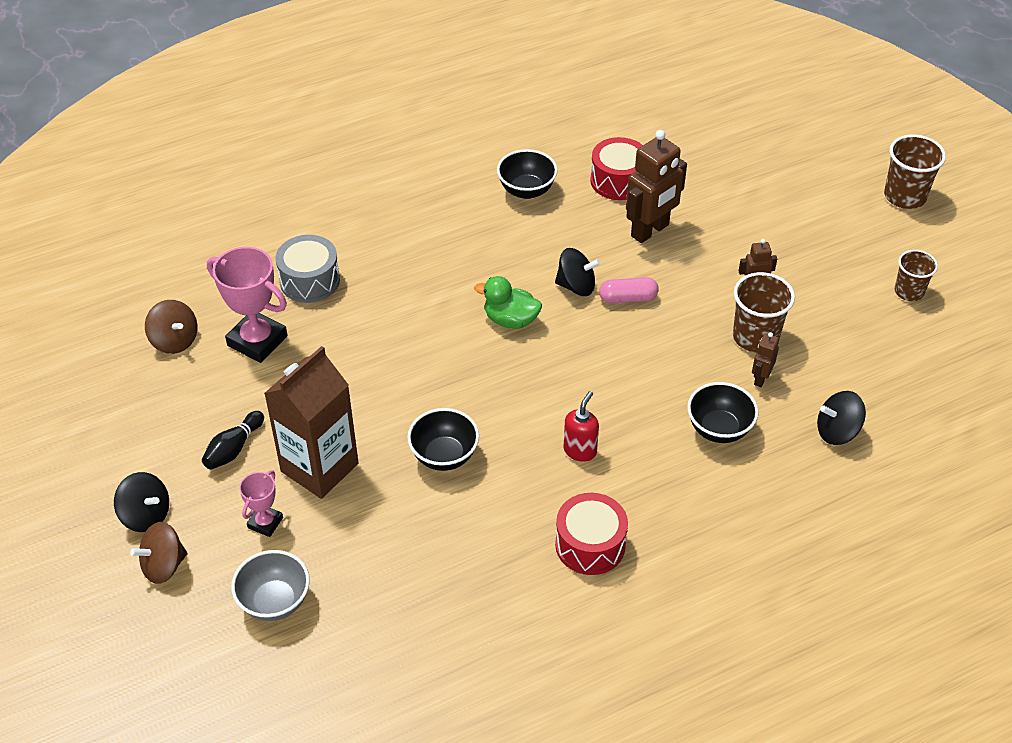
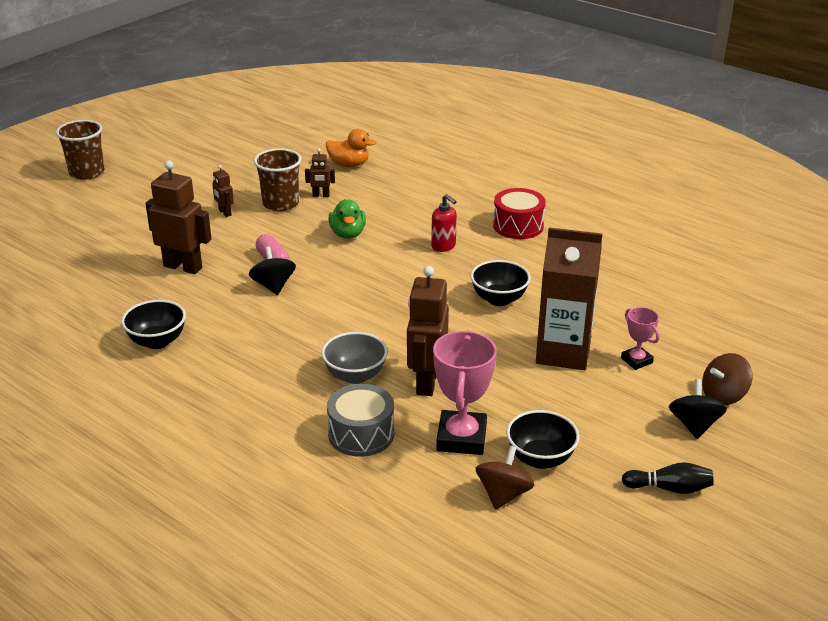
camera: 115 degrees left, 15 degrees down
brown spinning top [130,522,187,584] -> brown spinning top turned 120 degrees clockwise [702,353,752,405]
black bowling pin [202,411,264,469] -> black bowling pin moved to [622,462,713,494]
grey bowl [231,550,310,621] -> grey bowl moved to [321,332,388,384]
pink trophy [239,470,283,537] -> pink trophy turned 60 degrees clockwise [621,307,660,370]
green duck [474,276,542,329] -> green duck moved to [329,199,366,239]
red soap dispenser [564,391,599,462] -> red soap dispenser turned 135 degrees counterclockwise [431,194,457,252]
red drum [590,137,643,200] -> none
black bowl [687,382,759,443] -> black bowl moved to [506,410,580,469]
black spinning top [817,391,866,445] -> orange duck [326,129,376,167]
brown cup [895,250,938,301] -> none
none -> brown robot [407,266,449,396]

